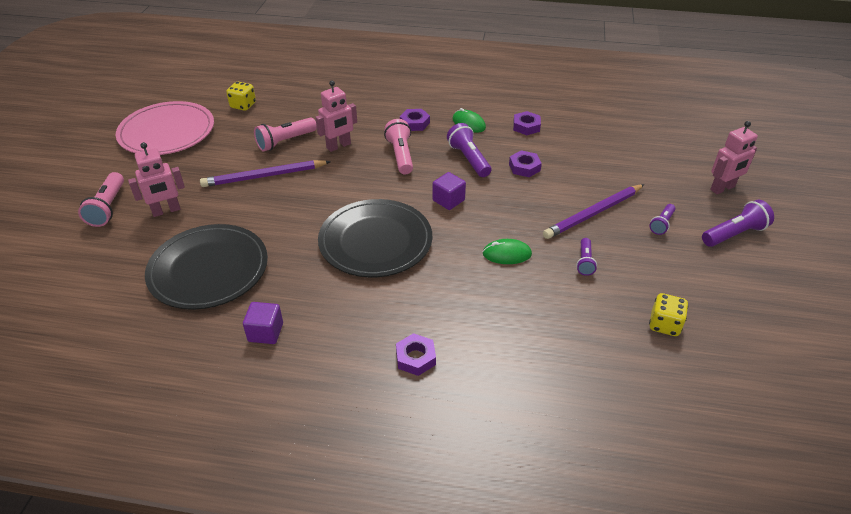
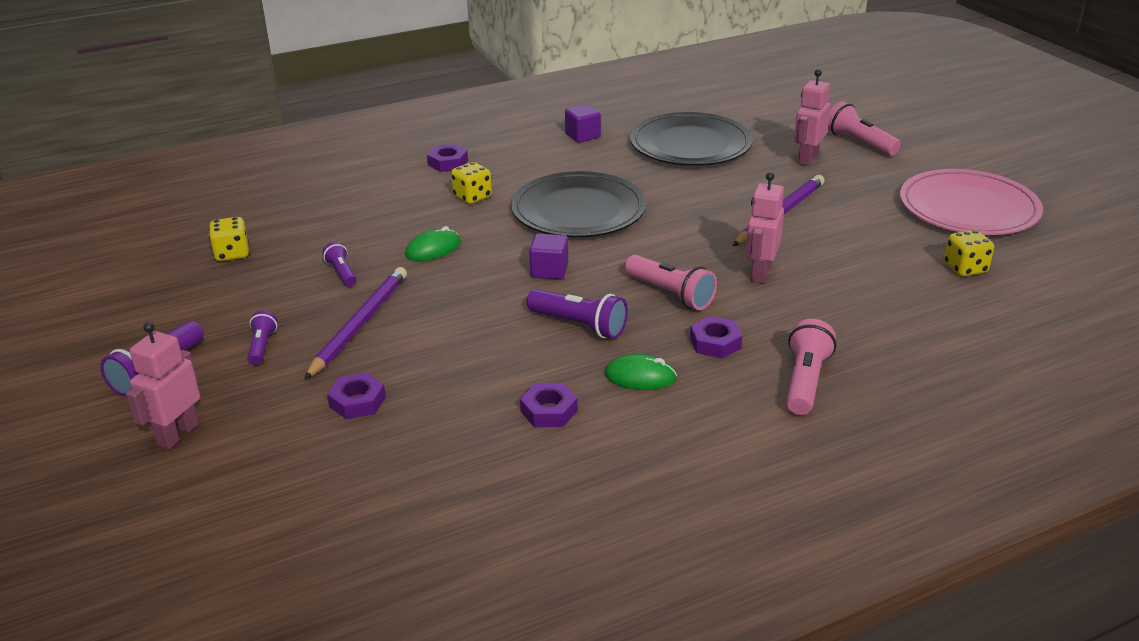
camera: 145 degrees right, 10 degrees down
pink flashlight [254,117,317,152] -> pink flashlight moved to [786,319,836,415]
purple nut [509,150,542,177] -> purple nut moved to [327,372,386,419]
none -> yellow dice [451,162,492,204]

